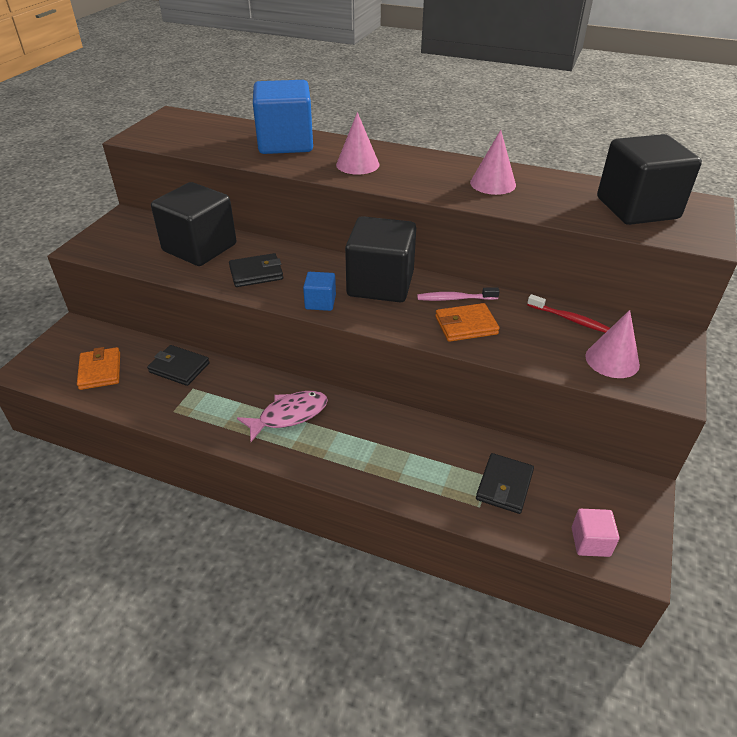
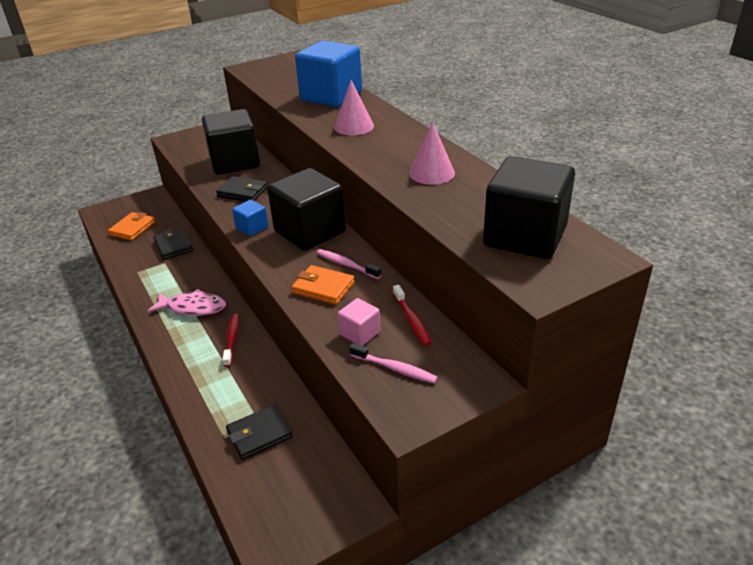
camera: 40 degrees right, 5 degrees down
pink cube [572,509,619,557] -> pink cube moved to [338,298,381,346]
pink cone [585,310,640,378] -> pink toothbrush [349,343,438,383]
none -> red toothbrush [222,314,239,367]

